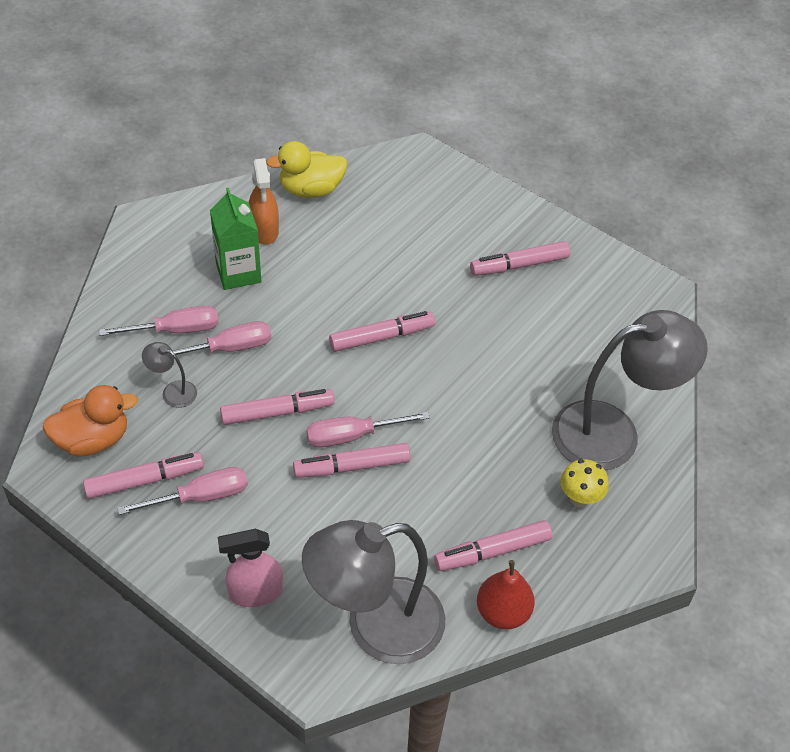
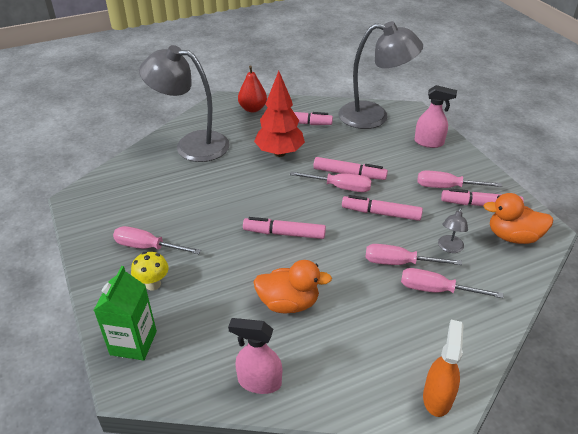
camera: 150 degrees left, 10 degrees down
grey lamp [142,342,197,408] -> grey lamp turned 60 degrees clockwise [438,207,468,253]
green carton [210,188,261,290] -> green carton moved to [94,266,157,361]
orange spray bottle [249,158,279,245] -> orange spray bottle moved to [423,320,463,417]
yellow duck [266,141,347,198] -> pink spray bottle [228,318,282,394]
pink marker [470,241,570,276] -> pink screwdriver [113,226,201,254]
red pear [477,560,535,629] -> red pear moved to [238,65,267,112]
yellow mushroom [560,459,609,508] -> yellow mushroom moved to [131,252,169,291]
none -> orange duck [253,260,332,313]
none -> red tree [254,71,305,157]

